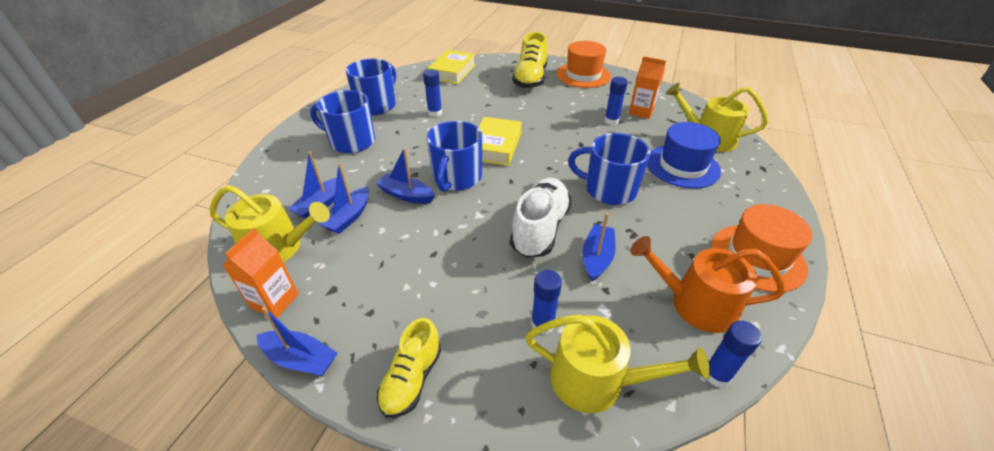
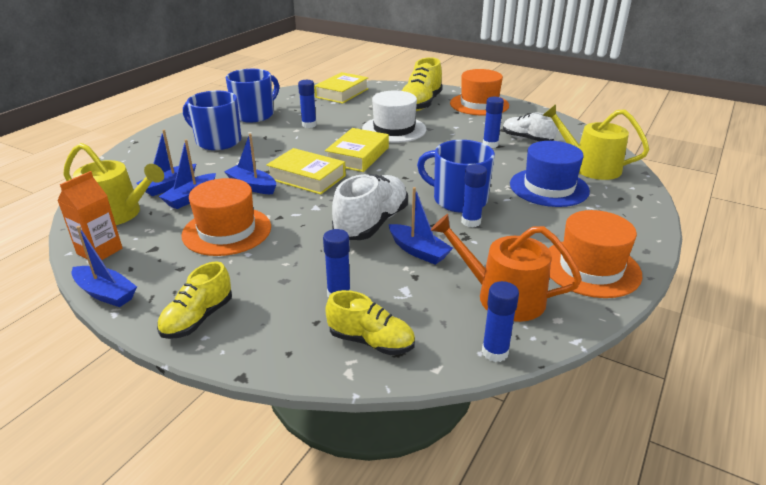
camera: 10 degrees right, 10 degrees down
blue mug [427,121,482,192] -> yellow book [266,148,346,195]
yellow watering can [525,315,710,413] -> yellow shoe [325,290,415,355]
blue boat [583,213,615,282] -> blue boat turned 105 degrees clockwise [389,187,453,265]
orange carton [629,56,666,119] -> white shoe [503,113,558,141]
none -> orange hat [181,178,271,256]
none -> white hat [362,91,426,143]
none -> blue glue stick [461,164,487,227]

